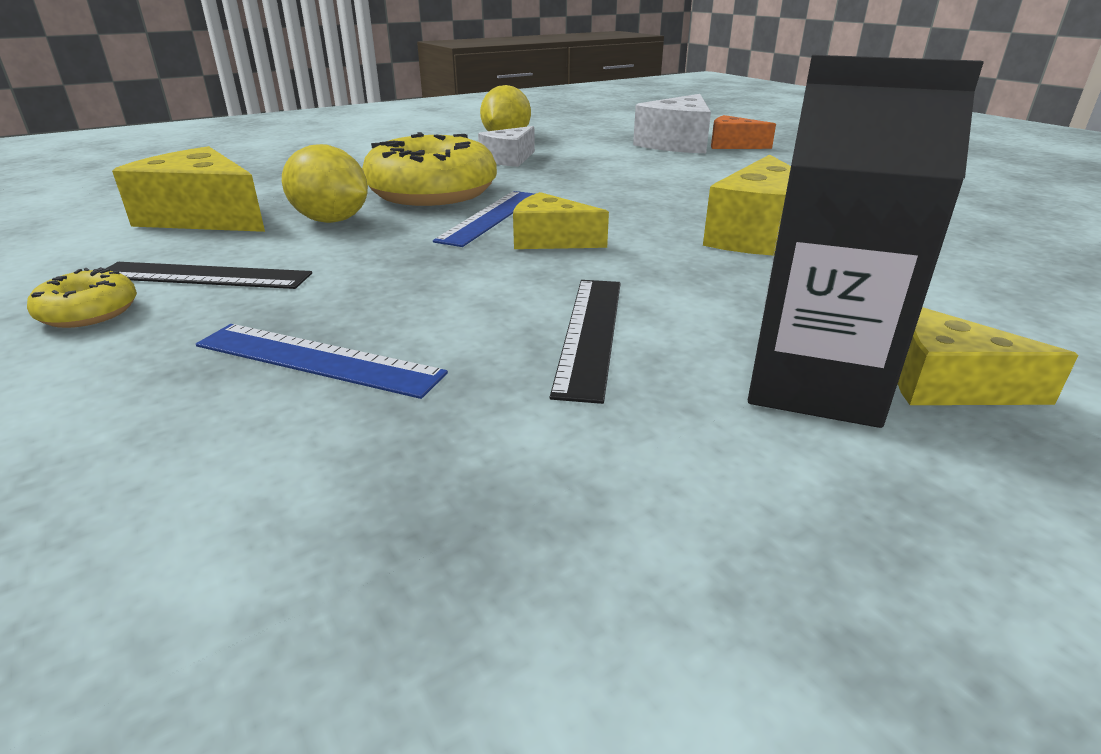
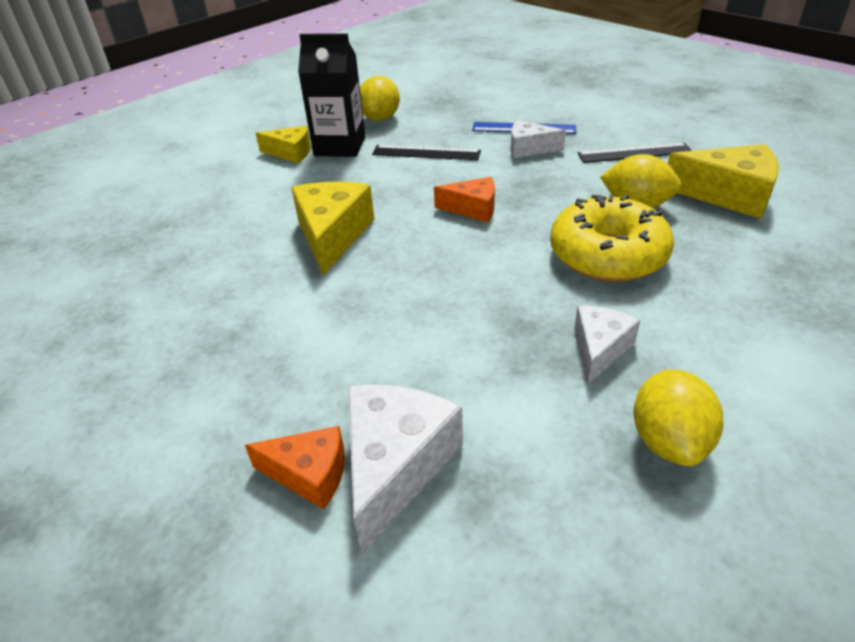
camera: 170 degrees right, 10 degrees up
yellow donut [27,267,137,328] -> none
blue ruler [433,191,535,247] -> none
yellow cheese [513,192,609,249] -> orange cheese [434,177,495,222]
black ruler [550,280,621,404] -> black ruler turned 75 degrees counterclockwise [372,145,481,160]
none -> yellow lemon [360,76,400,121]
none -> white cheese [511,120,566,158]

